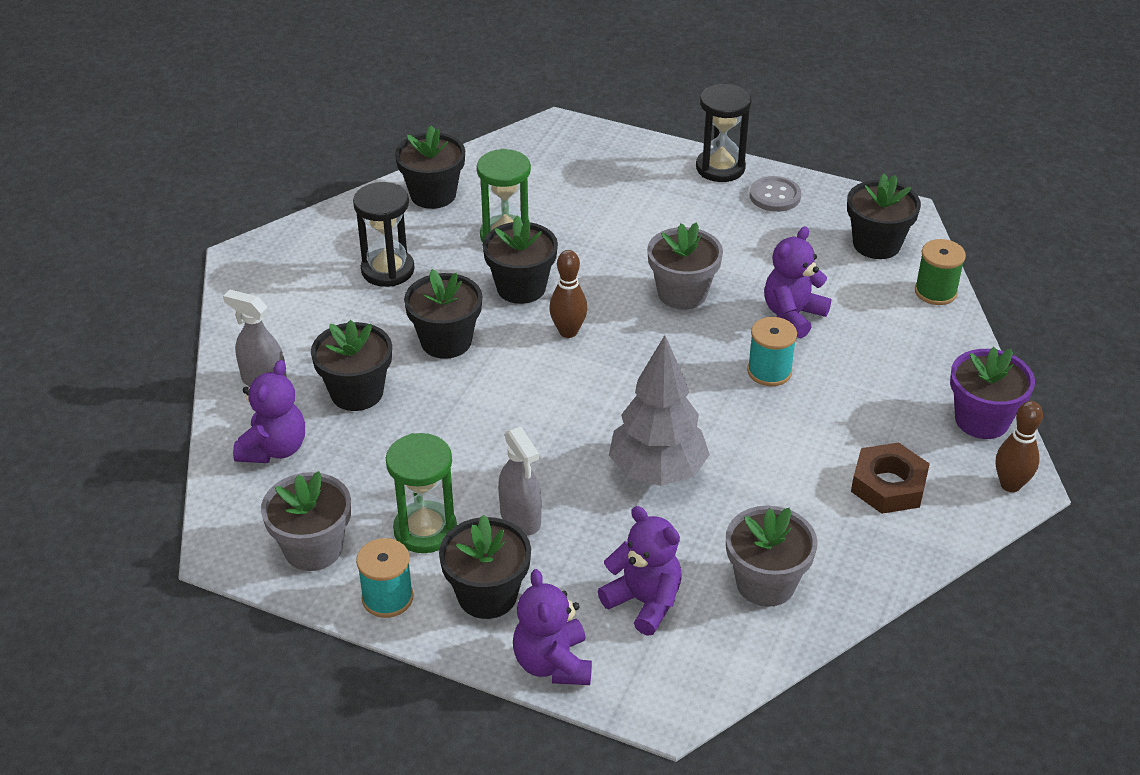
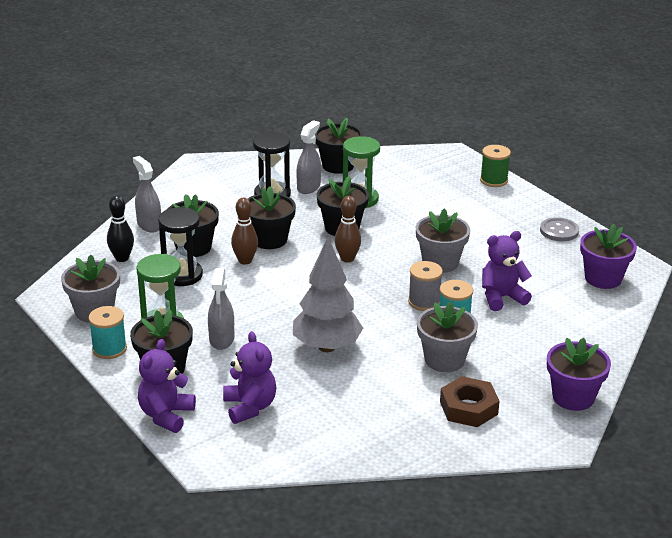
camera: 30 degrees right, 10 degrees down
purple teddy bear [233,360,305,463] -> black bowling pin [107,195,134,262]
black hourglass [696,83,752,182] -> black hourglass moved to [158,207,203,286]
grey flower pot [726,506,817,607] -> grey flower pot moved to [417,301,478,372]
black flower pot [847,174,921,259] -> purple flower pot [580,224,637,289]
green spool [915,239,966,305] -> green spool moved to [480,145,511,187]
brown bowling pin [996,401,1043,492] -> brown bowling pin moved to [231,198,258,264]
none -> grey spray bottle [296,120,321,194]
none -> grey spool [408,261,443,311]

